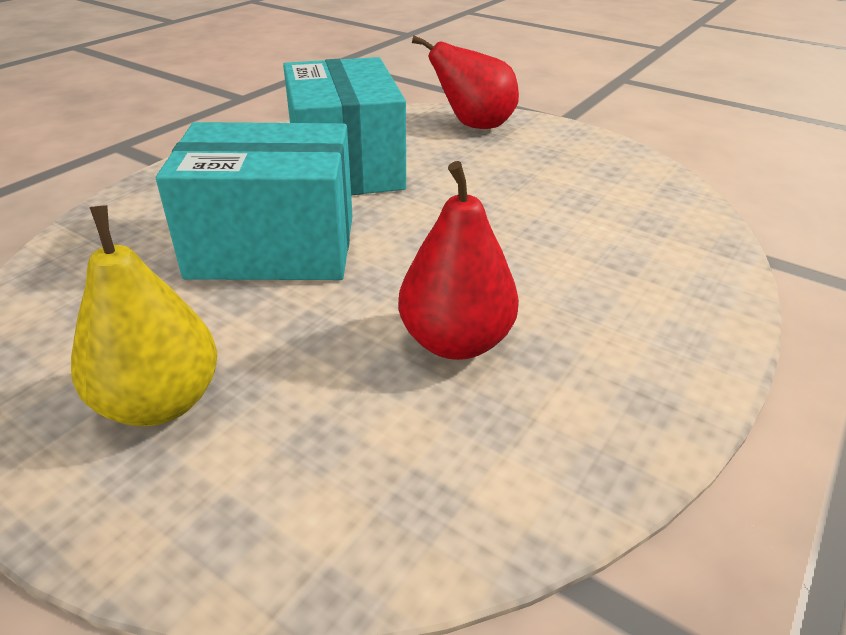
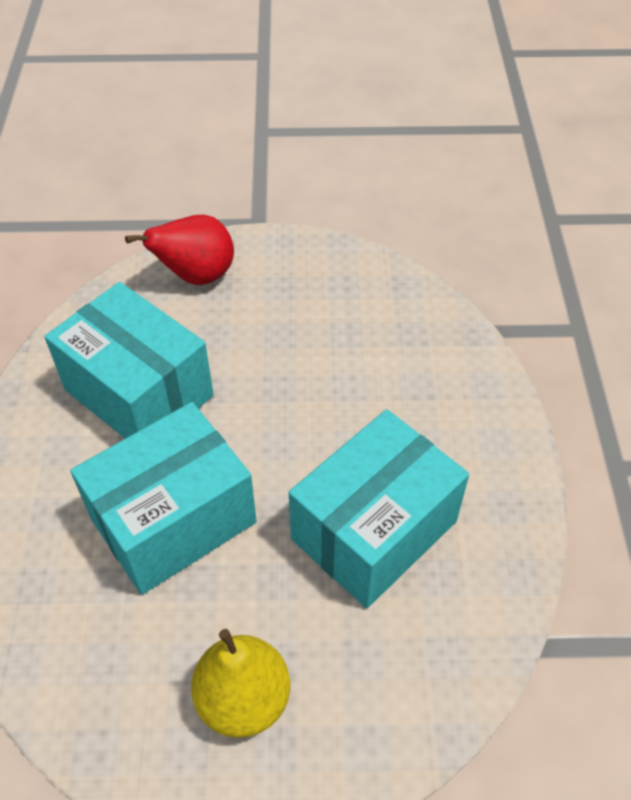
camera: 35 degrees left, 15 degrees up
red pear [398,161,519,360] -> turquoise box [289,409,469,608]

